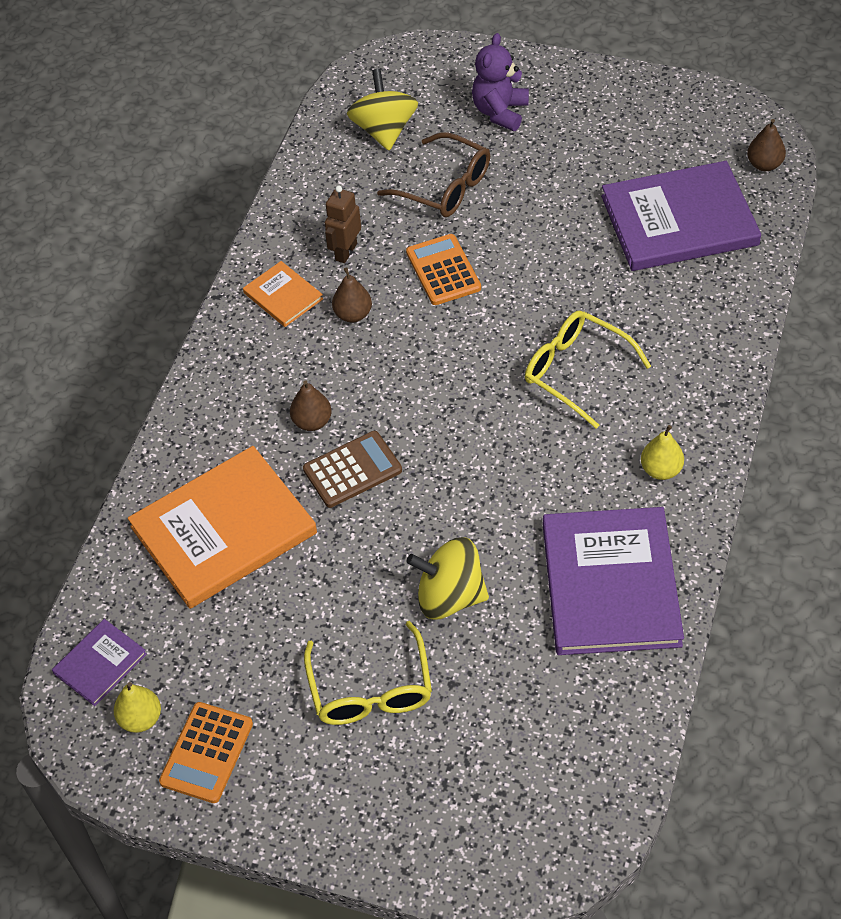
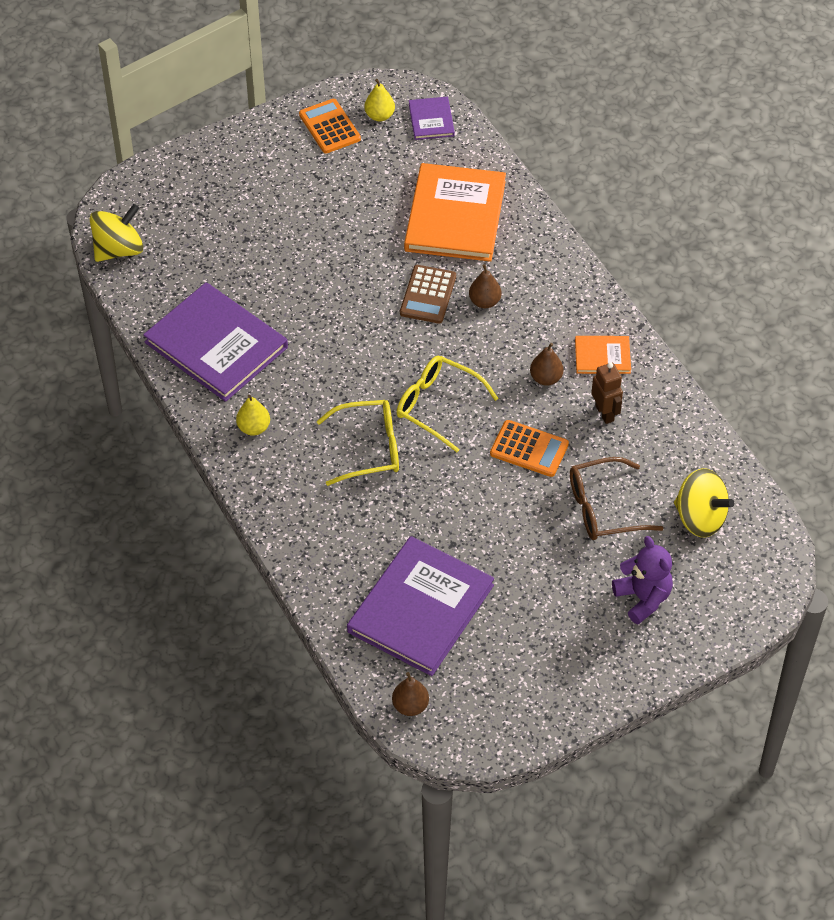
camera: 130 degrees right, 0 degrees up
yellow glasses [304,621,432,725] -> yellow glasses moved to [396,356,499,452]
yellow spinning top [406,537,489,619] -> yellow spinning top moved to [90,204,143,262]

